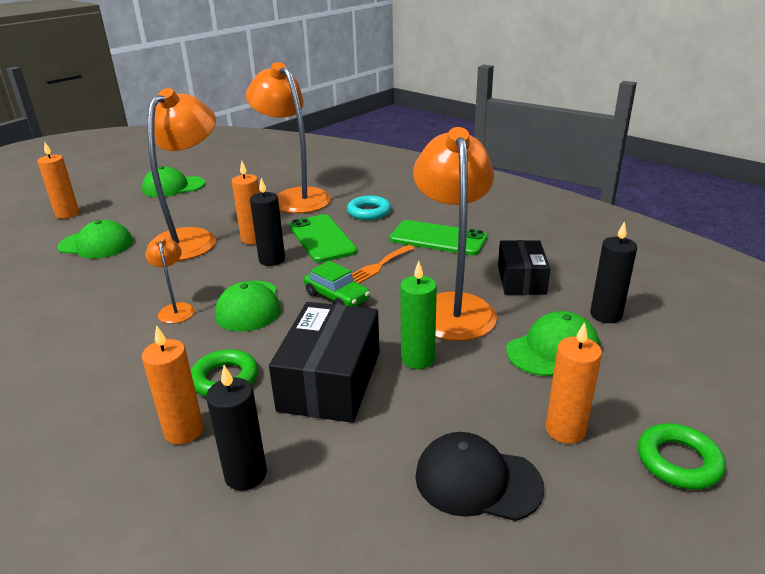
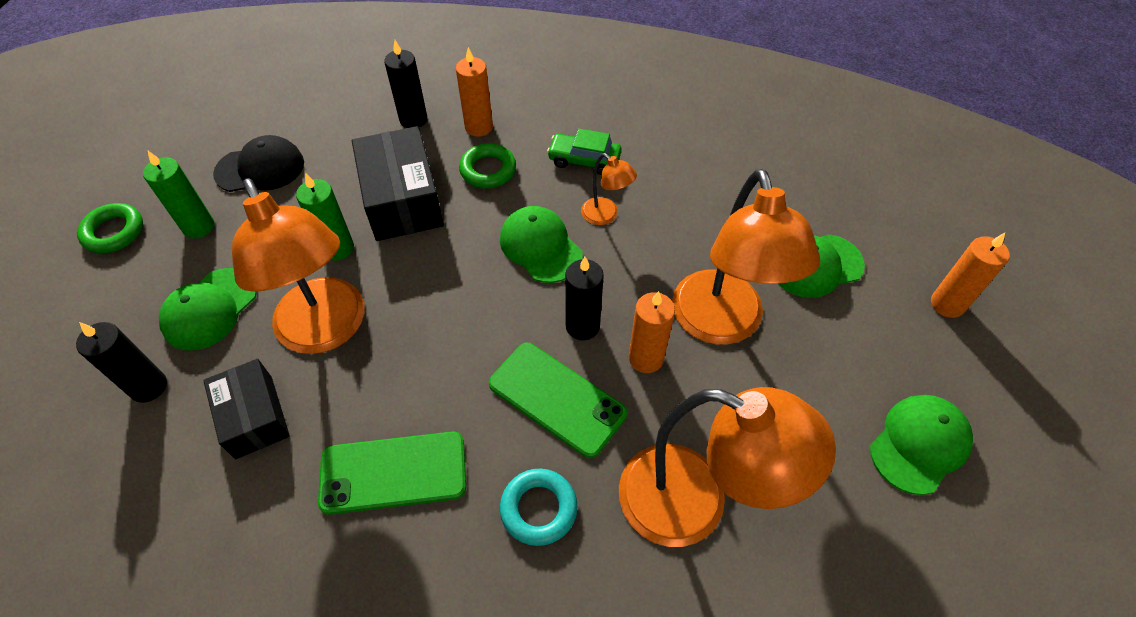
camera: 150 degrees right, 25 degrees up
green car [304,261,370,307] -> green car moved to [547,129,622,175]
orange fork [352,245,415,284] -> none
orange candle [546,322,602,444] -> green candle [143,151,215,239]

